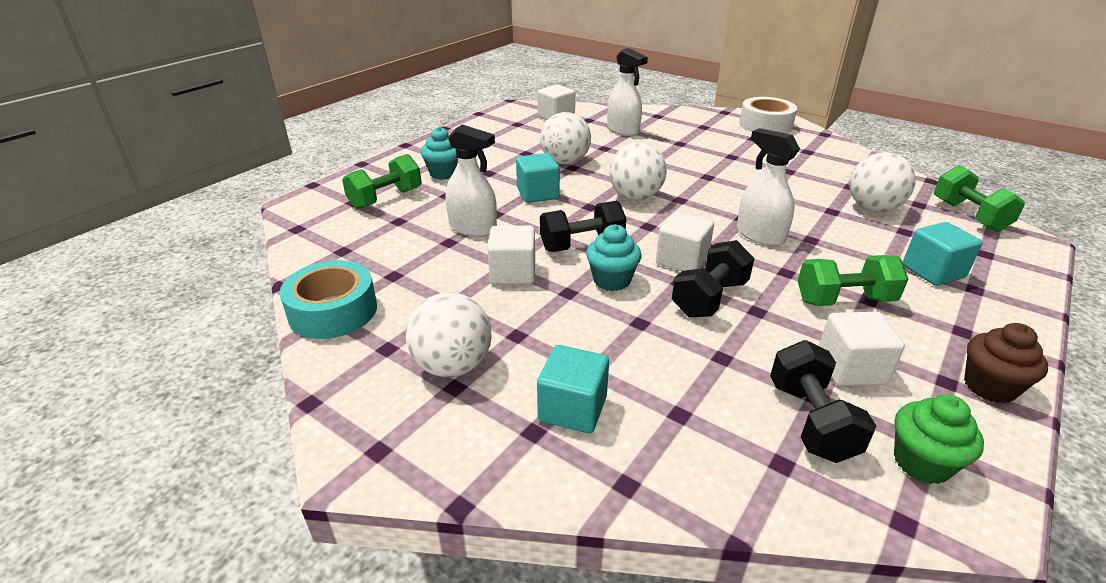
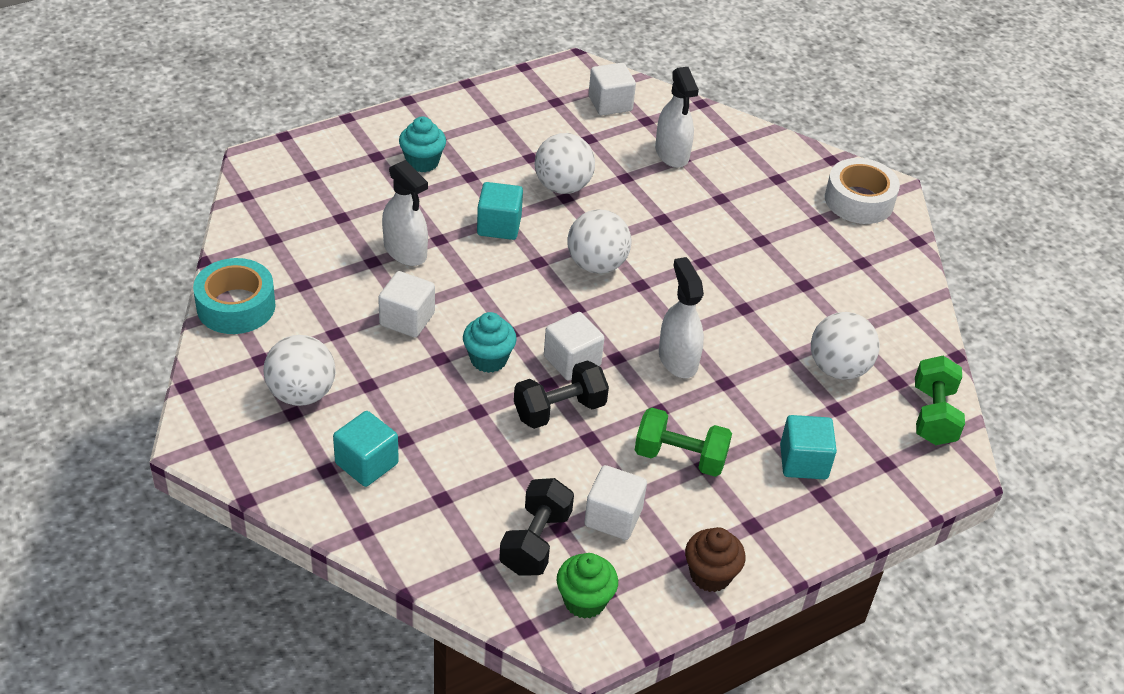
camera: 20 degrees right, 10 degrees up
green dumbbell [342,154,422,209] -> none
black dumbbell [540,201,626,252] -> none

